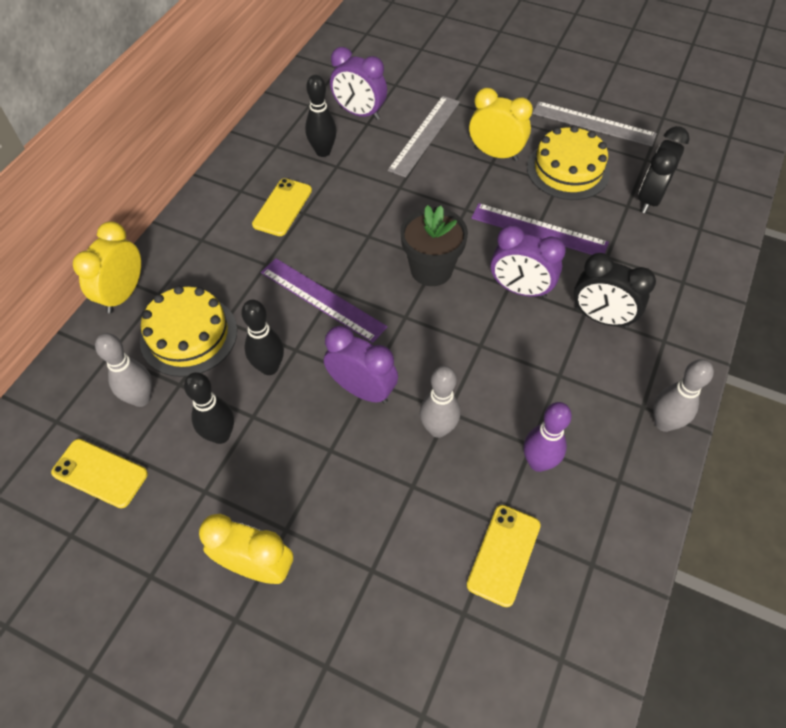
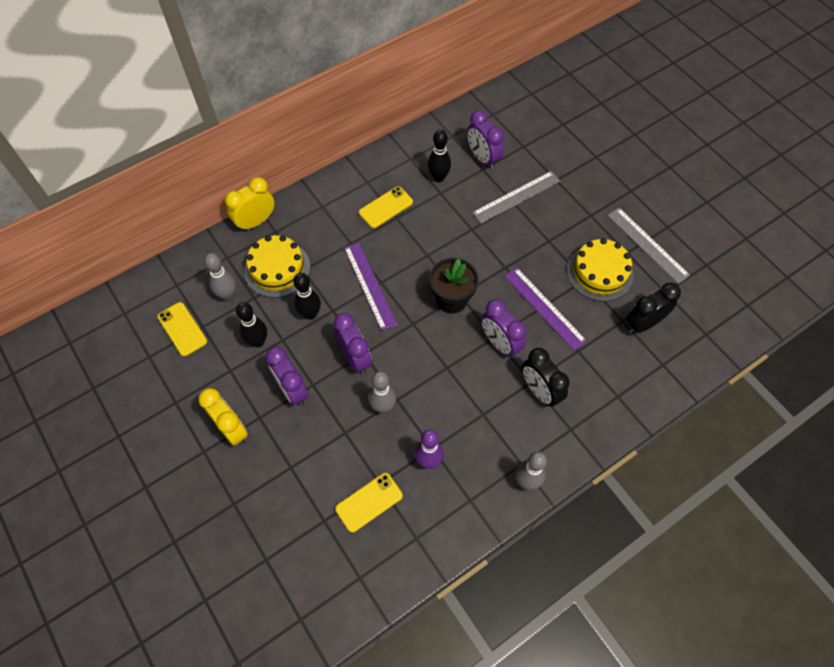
camera: 30 degrees right, 5 degrees up
yellow clock [469,88,533,161] -> none
none -> purple clock [266,346,308,406]

